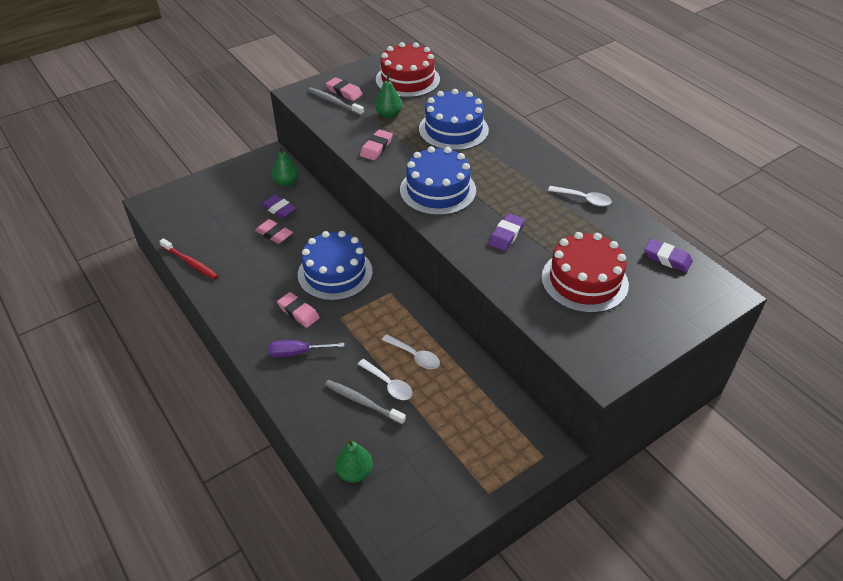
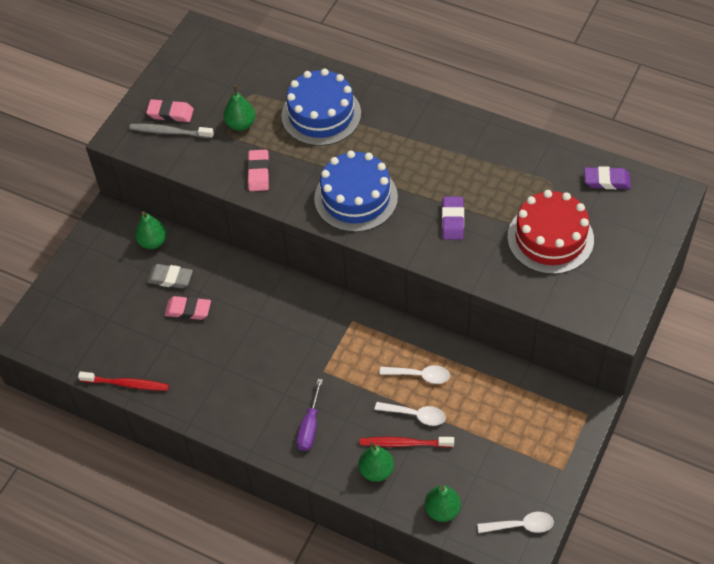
camera: 25 degrees left, 10 degrees up
purple eraser [261,195,297,219] -> grey eraser [147,264,193,288]
purple screwdriver [268,340,344,357] -> purple screwdriver turned 45 degrees counterclockwise [297,379,323,451]
pink eraser [277,292,320,328] -> none
blue cake [298,231,373,301] -> none
grey toothbrush [325,380,406,425] -> red toothbrush [359,437,454,447]
red cake [376,42,440,98] -> none
white spoon [548,186,612,206] -> white spoon moved to [477,512,554,533]
none -> green pear [358,442,394,482]

